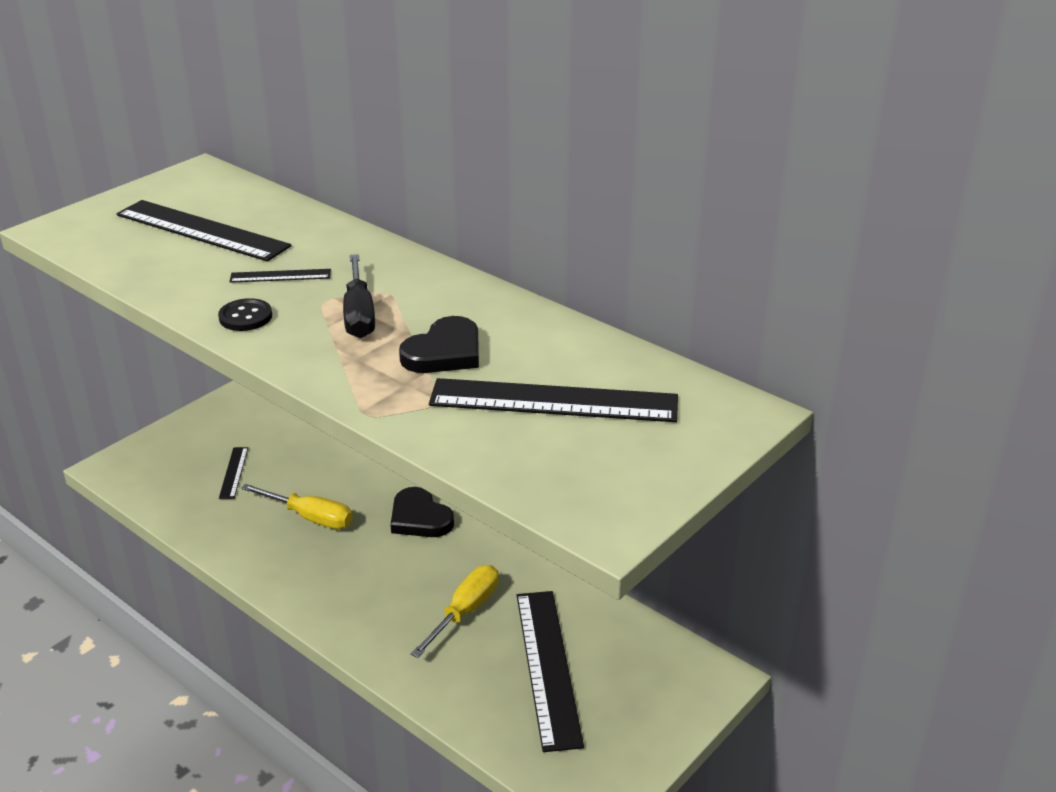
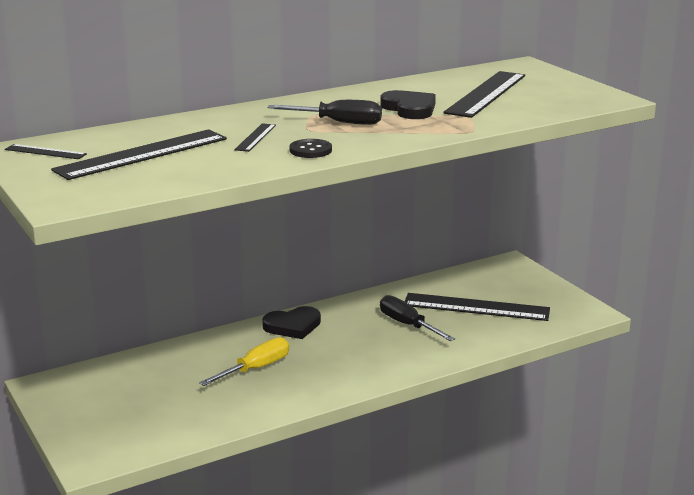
camera: 70 degrees left, 10 degrees down
black ruler [219,447,248,499] -> black ruler moved to [5,144,87,159]
yellow screwdriver [411,565,499,658] -> black screwdriver [380,295,455,341]

